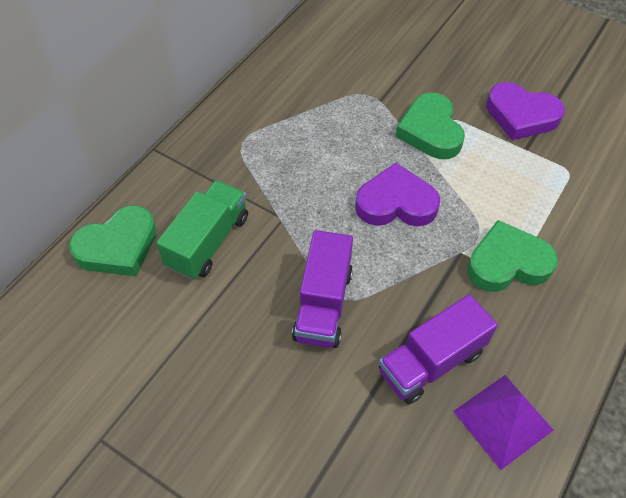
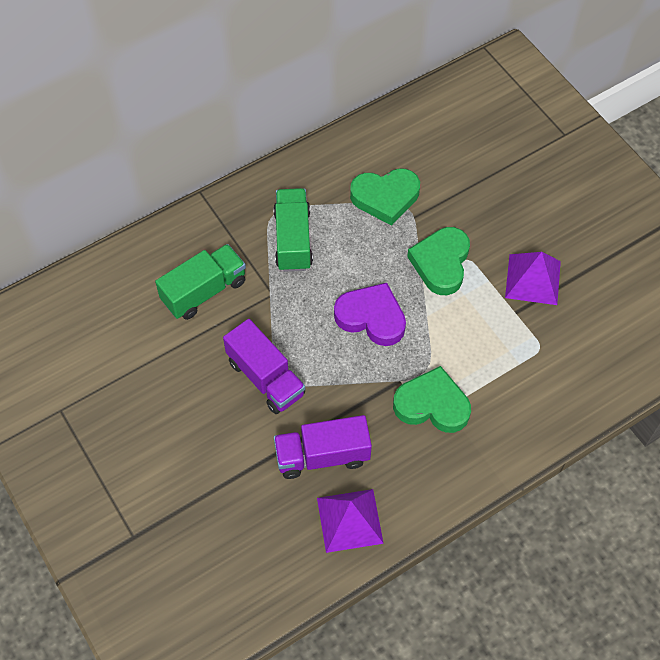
camera: 25 degrees right, 5 degrees up
green heart [69,205,157,276] -> green heart moved to [350,168,420,226]
purple truck [292,230,353,348] -> purple truck turned 75 degrees counterclockwise [223,319,305,414]
purple heart [486,82,565,140] -> purple pyramid [505,252,561,305]
none -> green truck [273,188,313,272]

